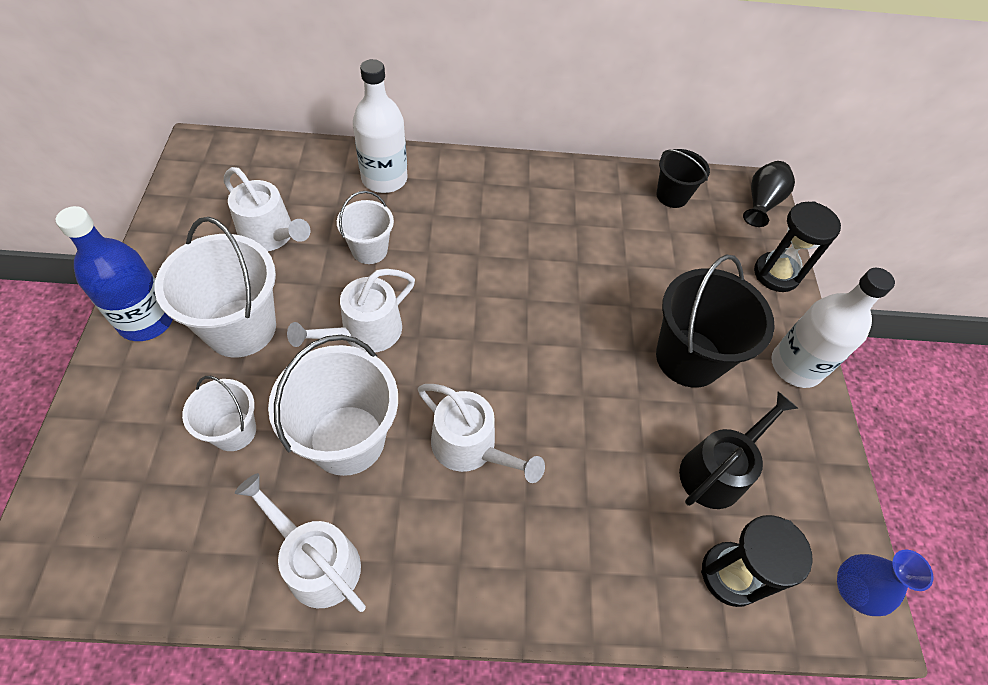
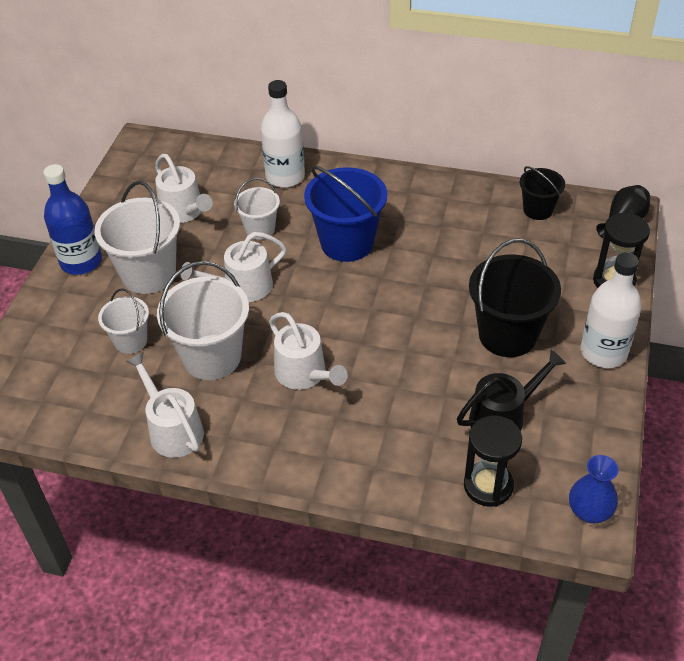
camera: 20 degrees right, 10 degrees down
none -> blue bucket [304,166,387,262]

